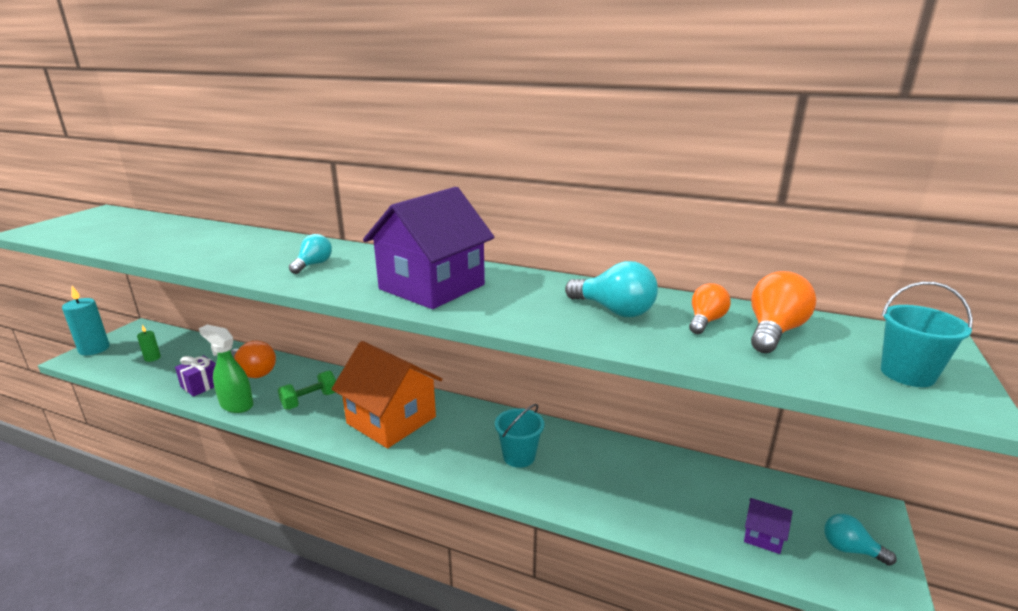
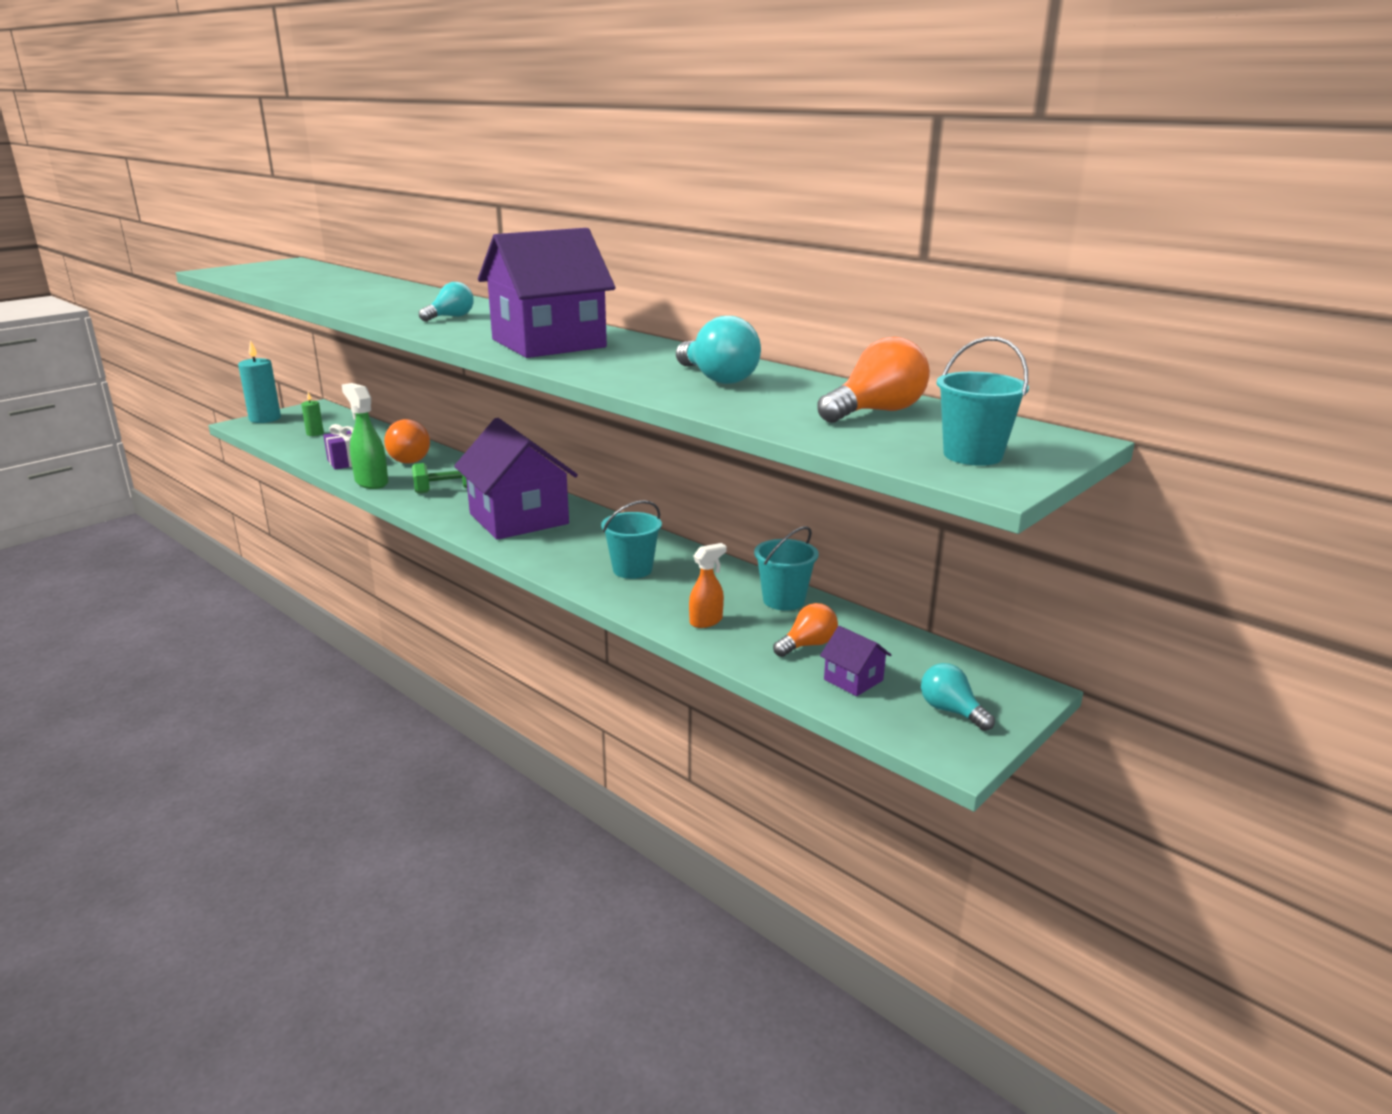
camera: 20 degrees right, 0 degrees up
orange house [332,341,442,448] -> purple house [454,418,578,540]
orange light bulb [689,283,731,334] -> orange light bulb moved to [773,603,838,657]
none -> orange spray bottle [689,543,727,628]
none -> turquoise bucket [754,526,819,611]

